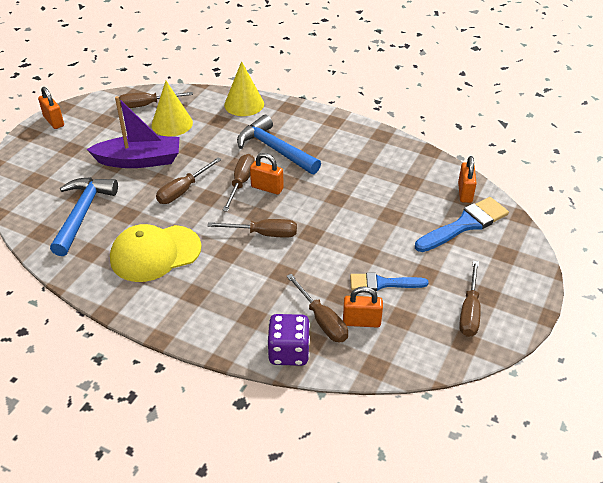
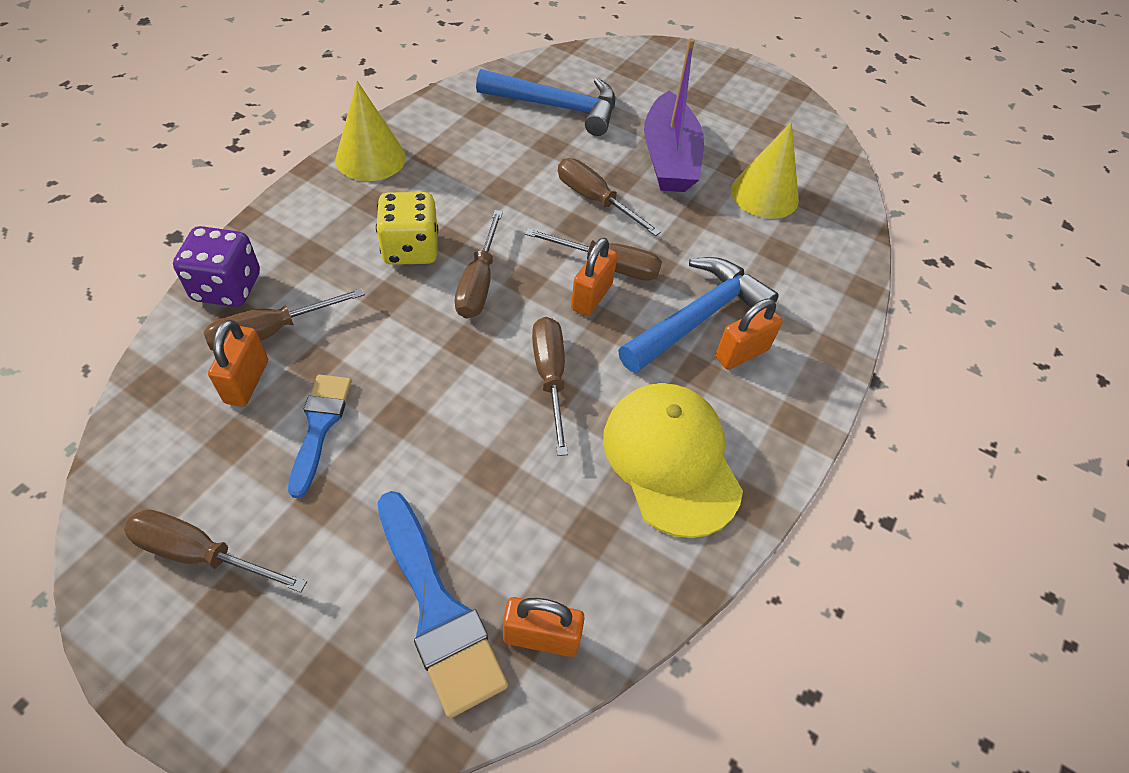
camera: 90 degrees right, 10 degrees up
orange padlock [38,87,64,129] -> orange padlock moved to [715,299,783,370]
yellow cap [110,224,202,282] -> yellow cap moved to [603,383,743,538]
brown screwdriver [119,92,193,108] -> brown screwdriver moved to [532,317,568,456]
yellow cone [224,61,264,116] -> yellow cone moved to [335,81,406,181]
none -> yellow dice [376,192,438,265]

